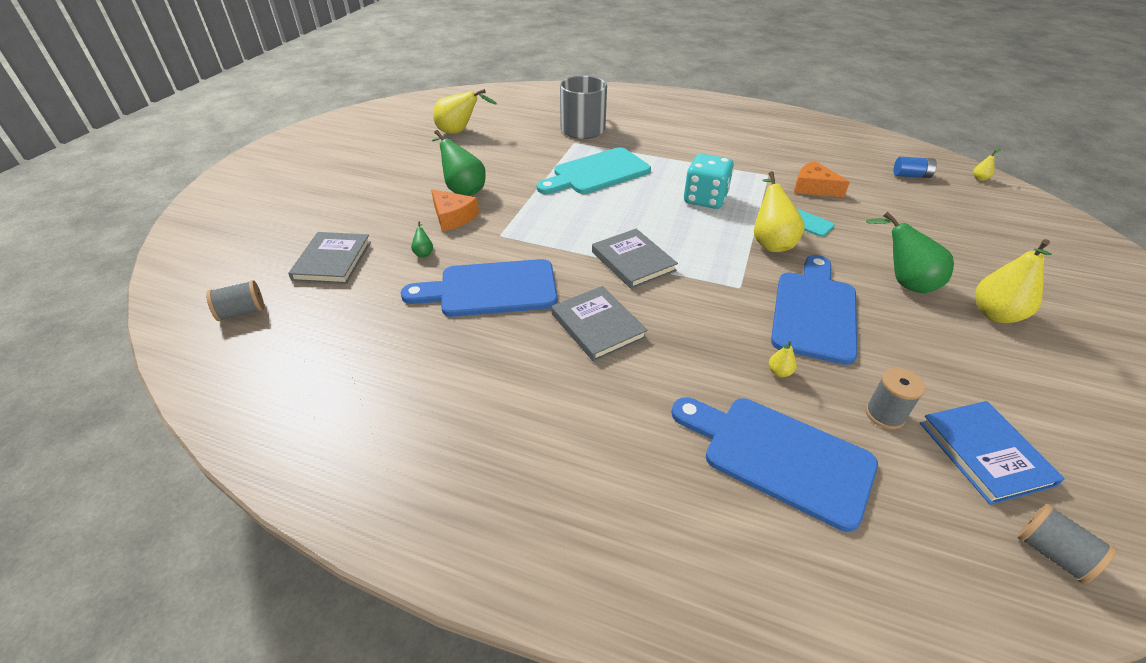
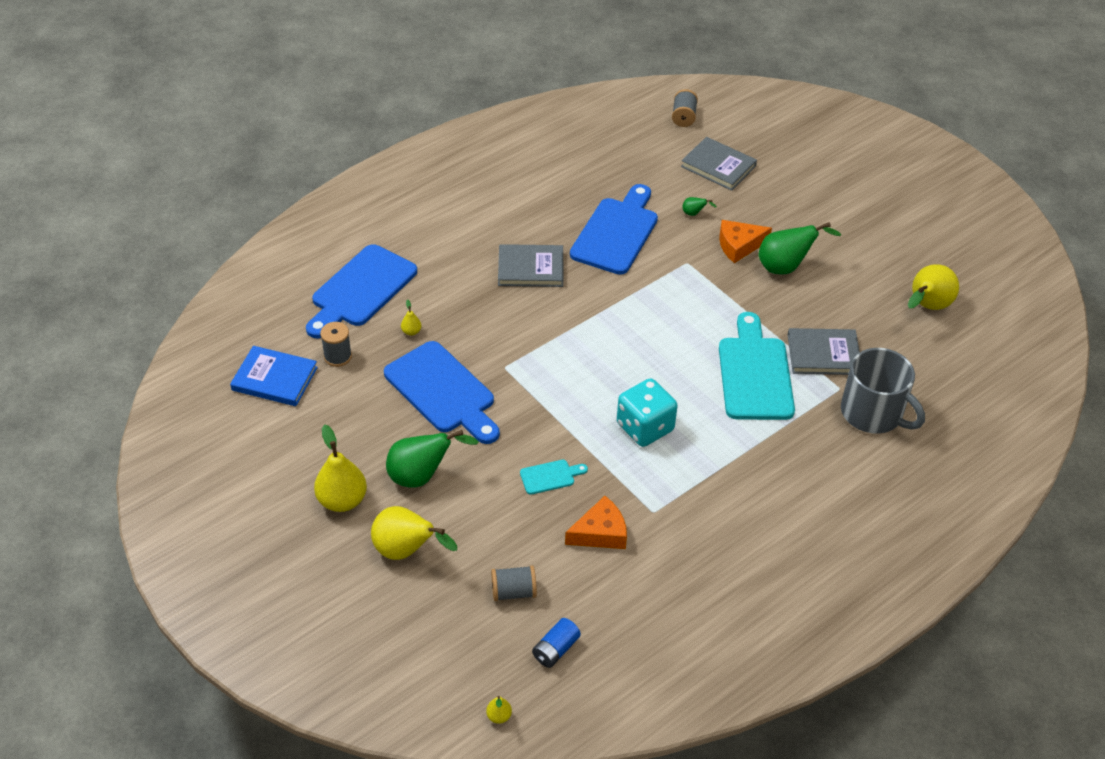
camera: 120 degrees right, 5 degrees up
grey book [592,229,678,289] -> grey book moved to [787,328,860,375]
blue cutting board [671,397,878,532] -> blue cutting board turned 150 degrees clockwise [306,244,417,338]
yellow pear [754,171,805,252] -> yellow pear moved to [371,506,457,560]
grey spool [1017,504,1117,584] -> grey spool moved to [491,565,537,601]

